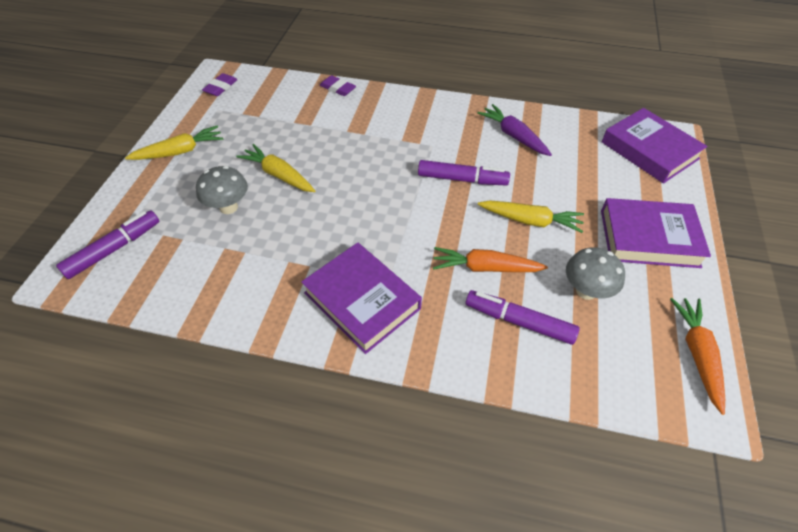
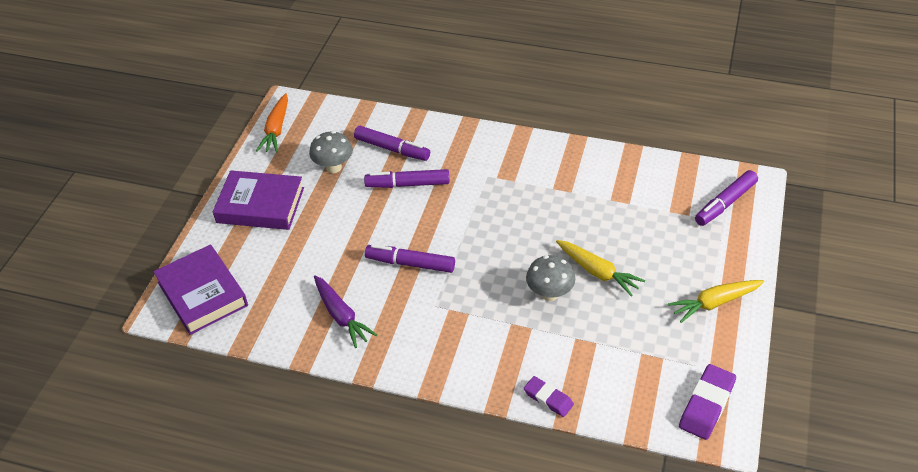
camera: 175 degrees left, 5 degrees down
grey mushroom [196,166,248,214] -> grey mushroom moved to [526,255,575,301]
purple eraser [202,73,238,96] -> purple eraser [679,364,736,440], size x1.56
purple book [301,242,422,354] -> none
orange carrot [433,247,548,272] -> purple marker [364,169,450,188]
yellow carrot [478,200,584,233] -> none

